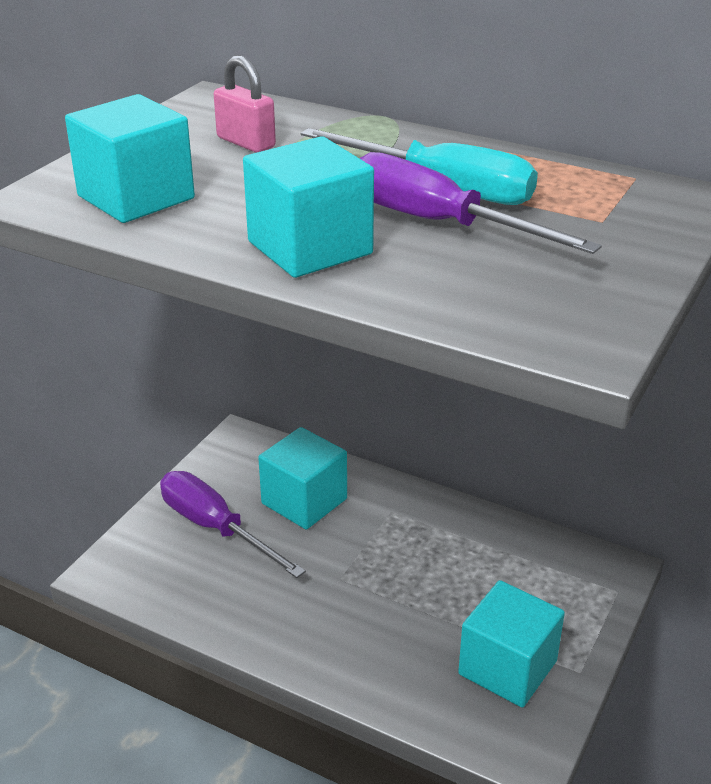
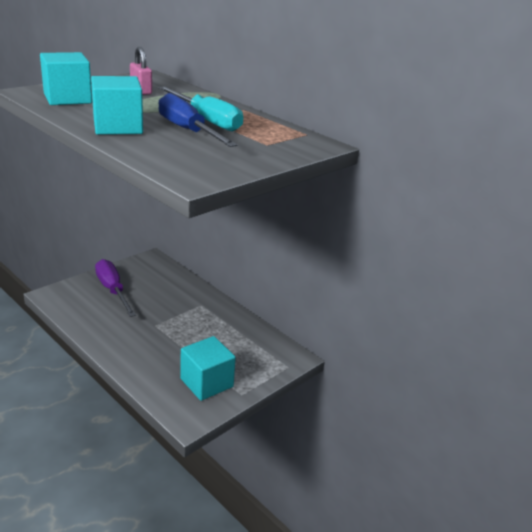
camera: 15 degrees right, 5 degrees down
turquoise cube [258,427,347,530] -> none
purple screwdriver [360,152,602,254] -> blue screwdriver [159,93,237,147]

